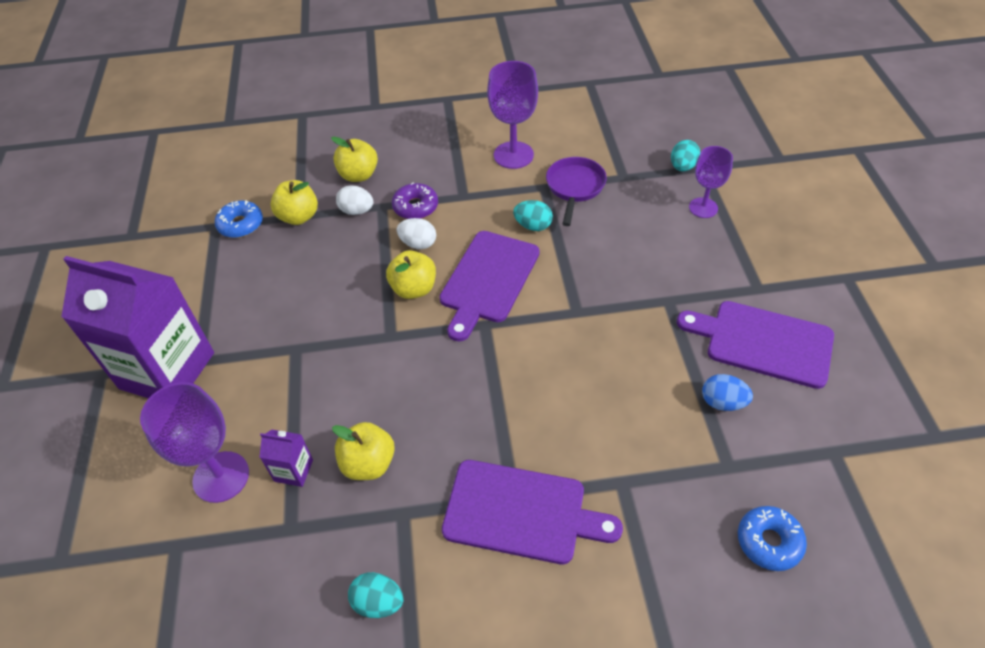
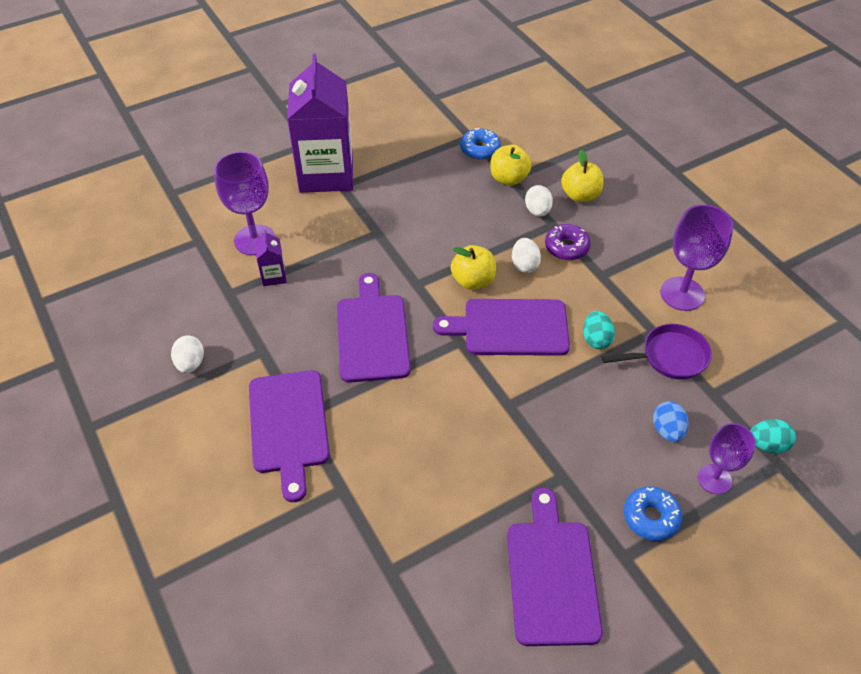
camera: 65 degrees right, 0 degrees up
yellow apple [332,422,395,480] -> none
turquoise egg [348,572,404,618] -> white egg [171,336,204,373]
blue egg [702,374,753,411] -> blue egg moved to [653,401,689,442]
blue donut [738,506,807,571] -> blue donut moved to [624,486,682,541]
none -> purple cutting board [337,273,411,383]

